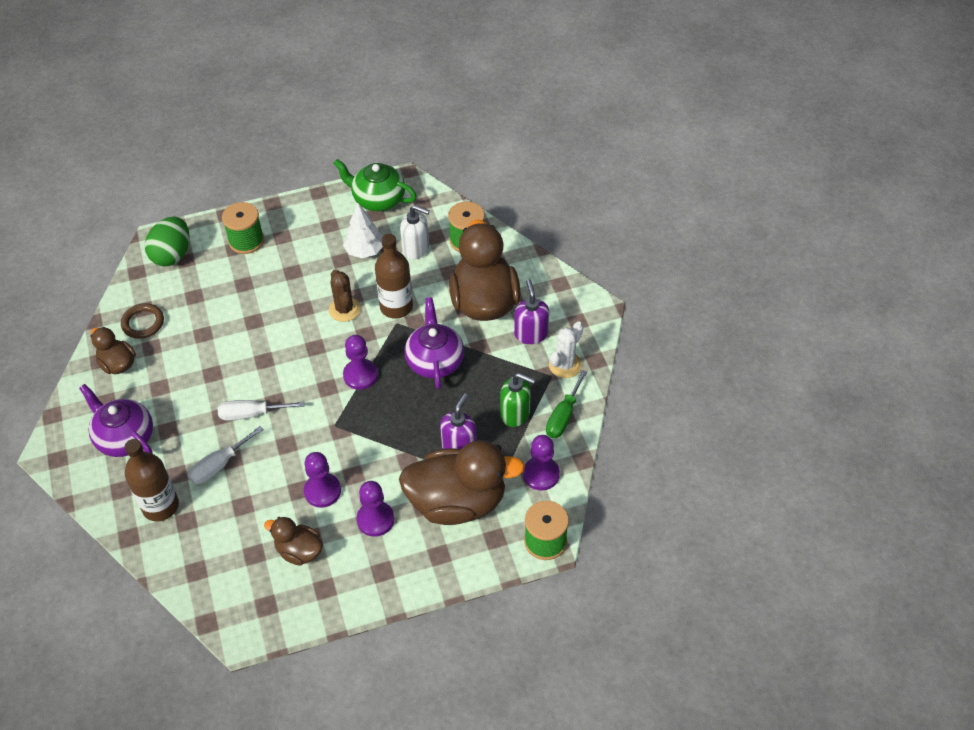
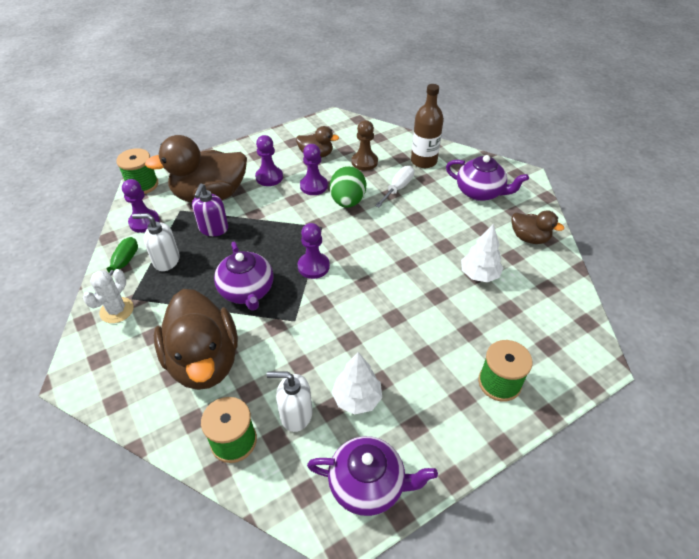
camera: 165 degrees right, 5 degrees down
brown ring [121,303,164,339] -> none
green egg [145,217,189,266] -> green egg moved to [330,166,366,208]
white screwdriver [218,400,304,421] -> none
brown cactus [329,269,361,322] -> none
green teapot [333,159,417,211] -> purple teapot [307,436,438,516]
brown bottle [375,234,413,319] -> none
green soap dispenser [500,373,535,427] -> white soap dispenser [132,213,180,271]
purple soap dispenser [514,279,549,344] -> none
none -> brown pawn [352,120,378,171]
none -> white tree [461,224,503,283]

